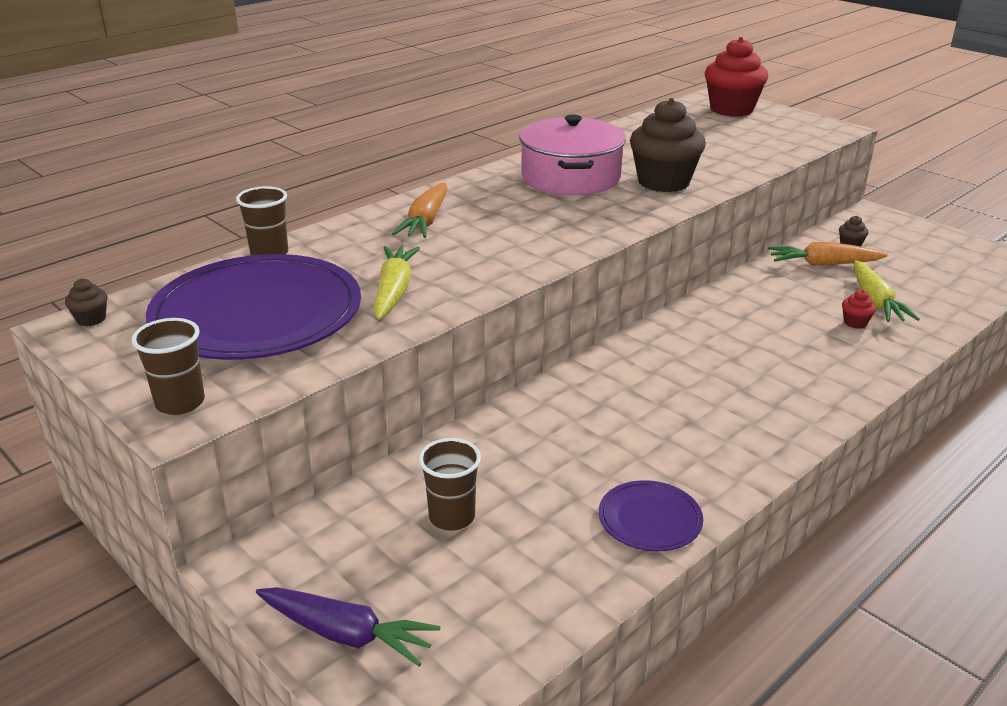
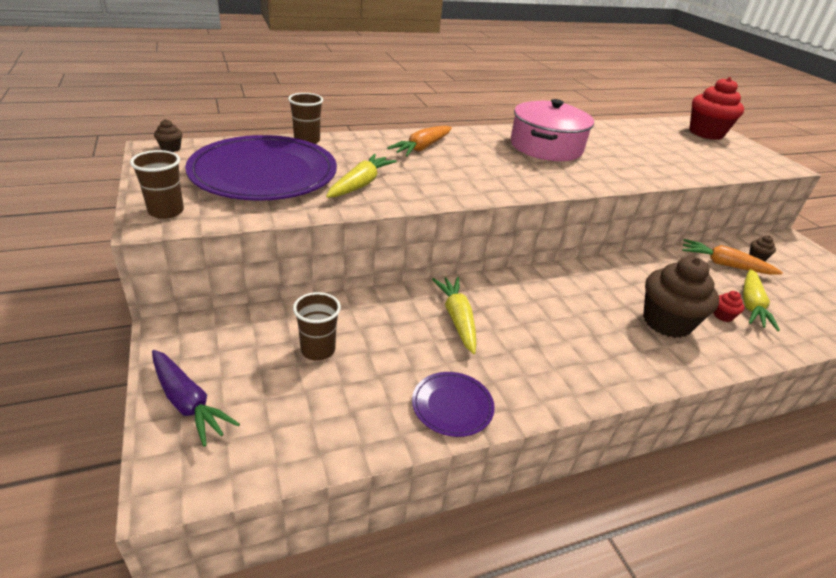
camera: 20 degrees right, 5 degrees up
brown cupcake [630,98,706,192] -> brown cupcake moved to [643,257,719,338]
none -> yellow carrot [432,277,476,354]

